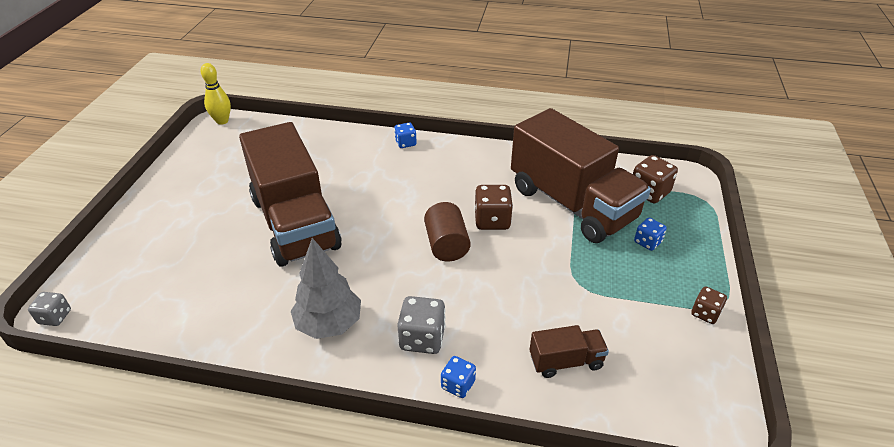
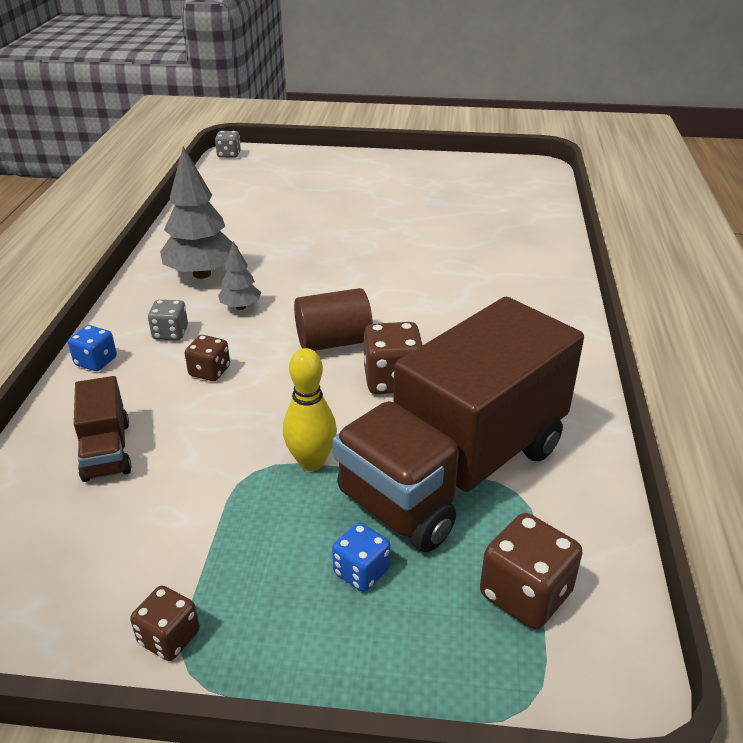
camera: 85 degrees right, 5 degrees down
yellow bowling pin [200,63,231,125] -> yellow bowling pin moved to [283,348,337,471]
brown truck [239,122,342,267] -> none
blue dice [394,123,417,148] -> none
grey dice [397,296,446,354] -> grey dice [148,300,188,340], size x0.62
none -> brown dice [185,335,230,381]
none -> grey tree [218,241,261,310]

